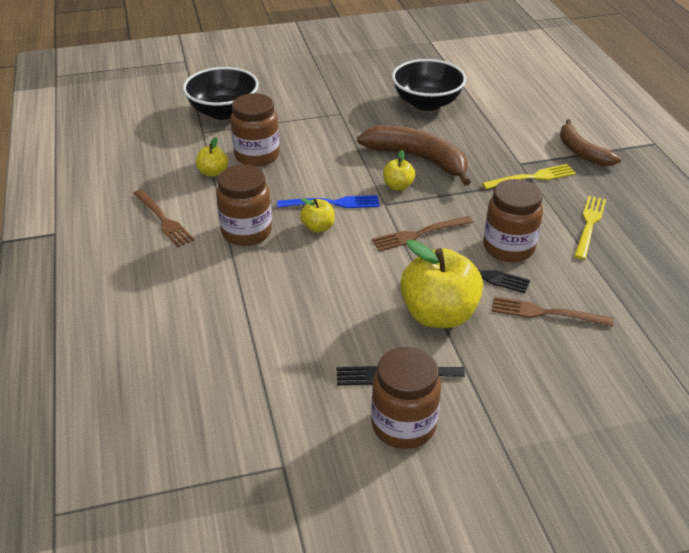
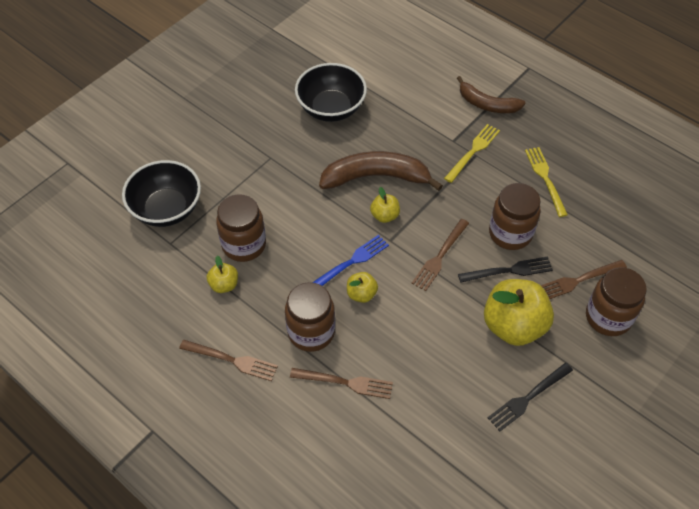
camera: 35 degrees left, 15 degrees up
brown jar [371,347,441,449] -> brown jar moved to [586,267,647,336]
none -> brown fork [290,368,393,399]

